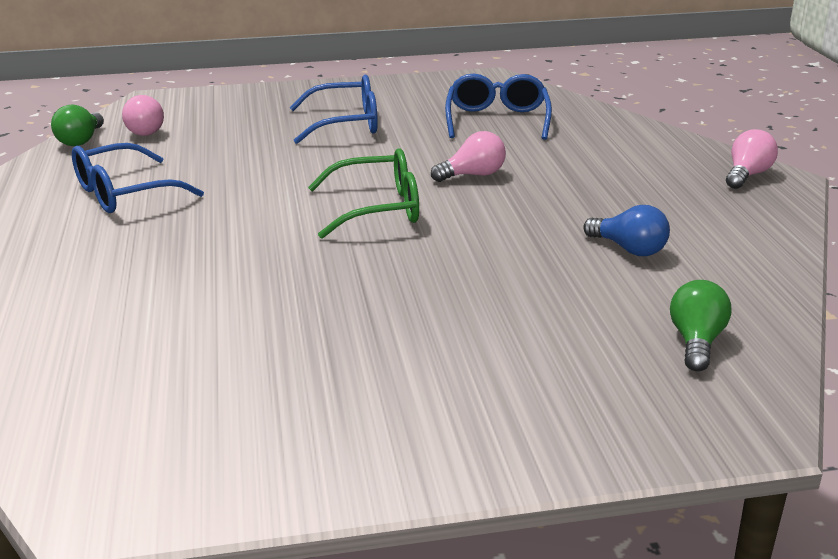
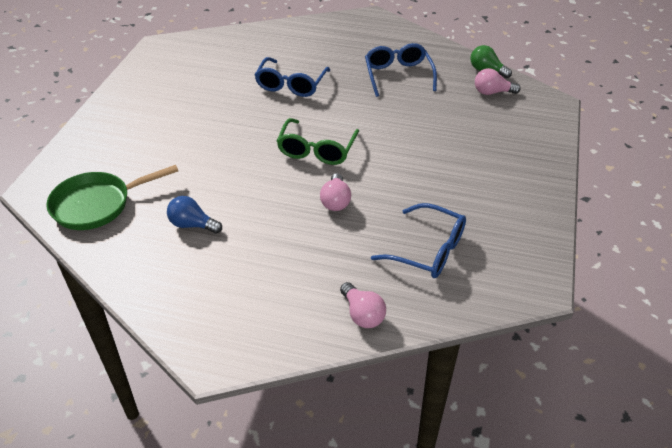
camera: 115 degrees right, 15 degrees up
blue glasses [290,75,378,144] -> blue glasses moved to [255,57,330,97]
blue light bulb [583,205,670,256] -> blue light bulb turned 45 degrees clockwise [167,196,222,234]
green light bulb [670,280,731,371] -> green pan [46,165,178,230]
pink light bulb [726,129,778,189] -> pink light bulb moved to [340,282,386,328]

